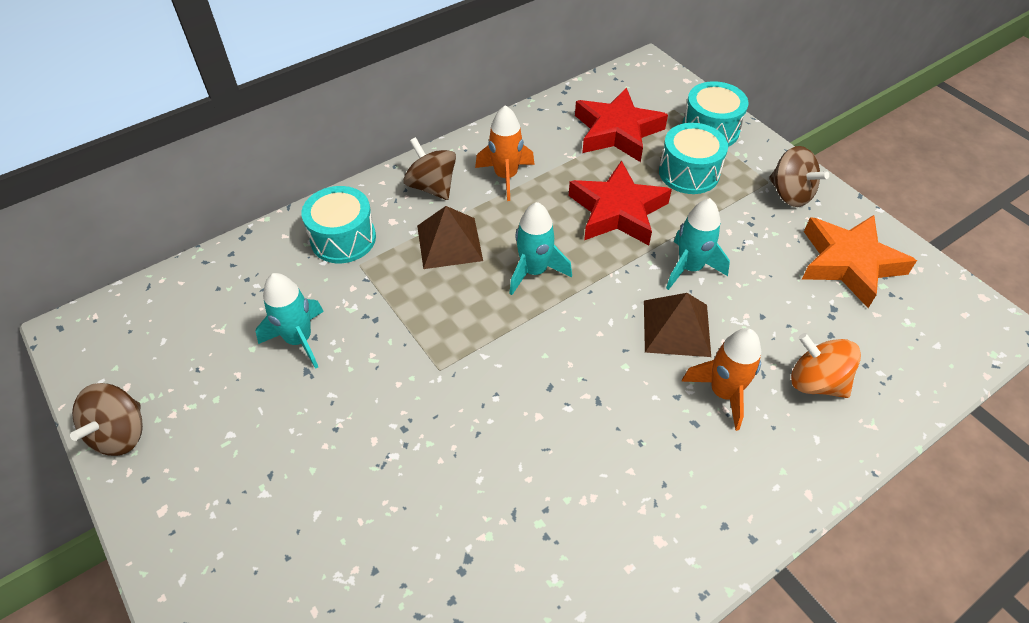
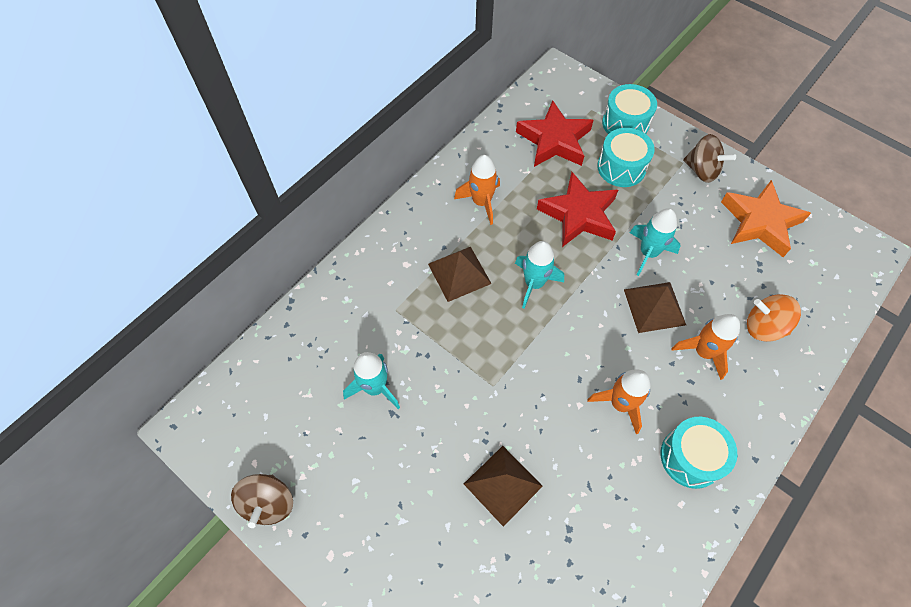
camera: 15 degrees left, 10 degrees up
turquoise drum [301,186,376,263] -> turquoise drum moved to [661,417,737,489]
brown spinning top [403,137,456,200] -> none
none -> brown pyramid [464,446,543,527]
none -> orange rocket [587,370,651,434]

